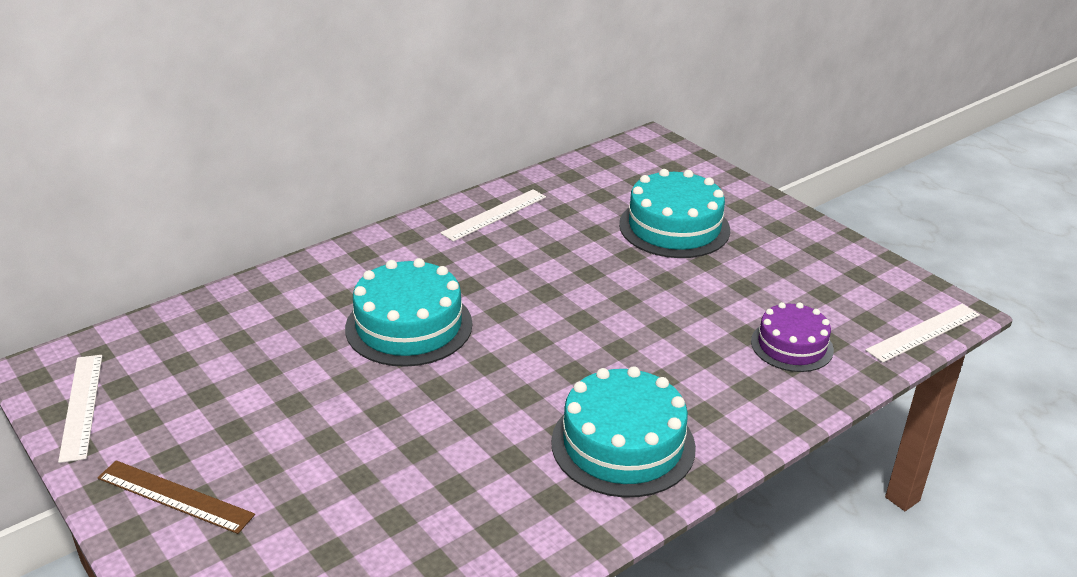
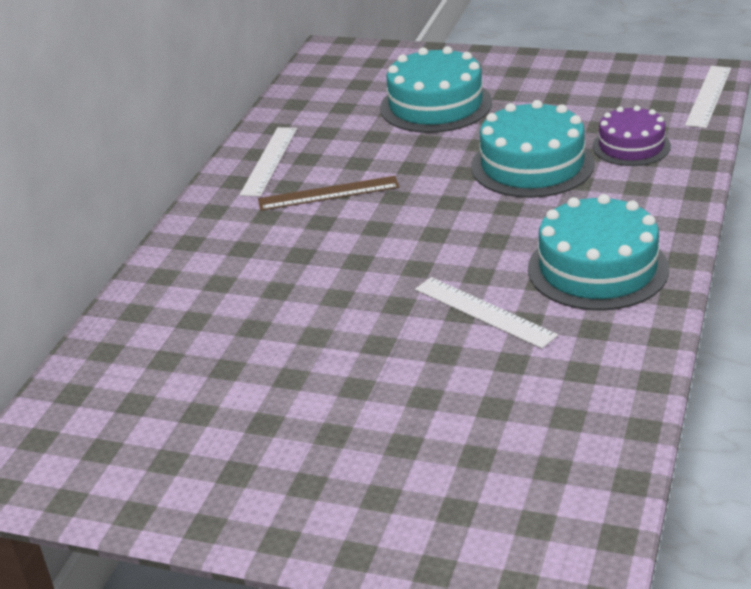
camera: 30 degrees left, 0 degrees up
white ruler [58,355,103,463] -> white ruler moved to [415,277,558,349]
brown ruler [97,460,255,534] -> brown ruler moved to [258,176,399,211]
turquoise cake [345,258,472,367] -> turquoise cake moved to [471,100,595,198]

